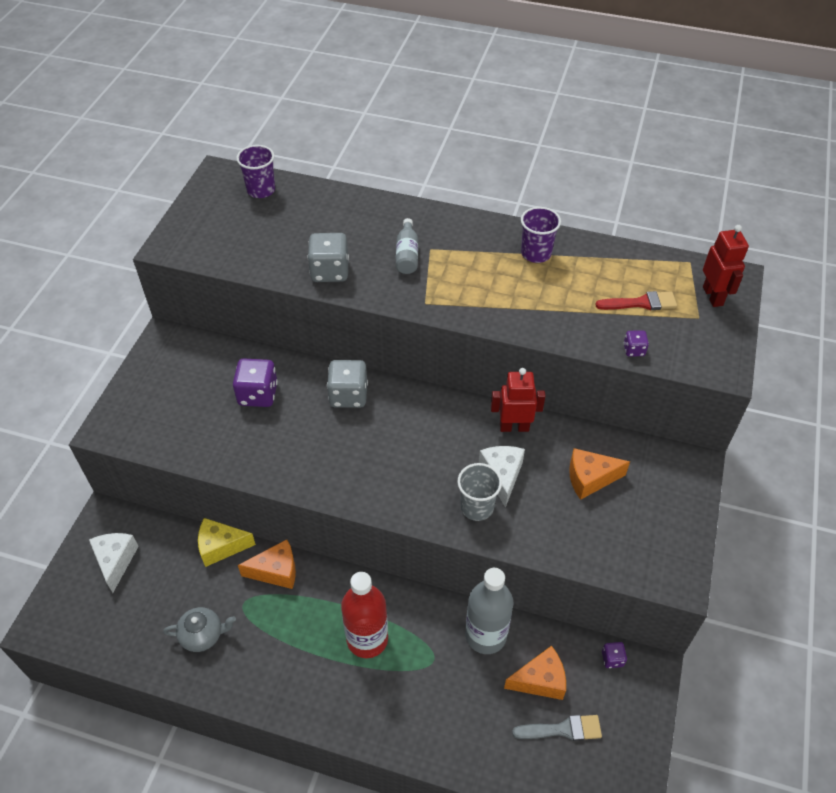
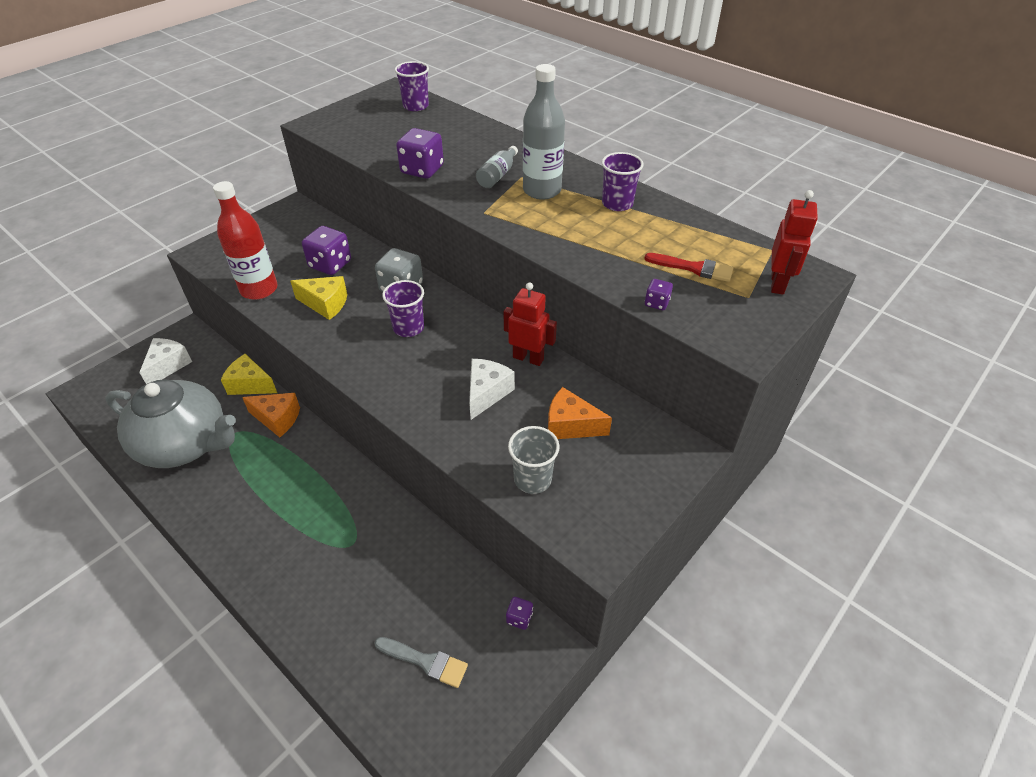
camera: 25 degrees right, 5 degrees down
grey teapot [163,607,236,652] -> grey teapot [105,379,236,468], size x2.28
grey dice [308,233,349,282] -> purple dice [396,128,444,179]
red bottle [341,572,388,658] -> red bottle moved to [213,181,278,300]
grey cup [458,463,502,521] -> grey cup moved to [508,426,560,494]
grey bottle [465,568,513,654] -> grey bottle moved to [523,64,565,200]
orange cheese [504,646,566,700] -> none
none -> yellow cheese [290,276,347,320]
none -> purple cup [382,280,424,337]

